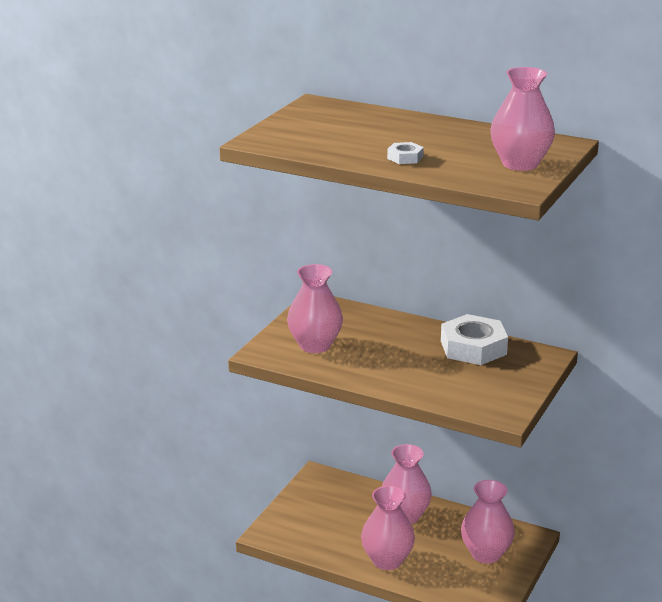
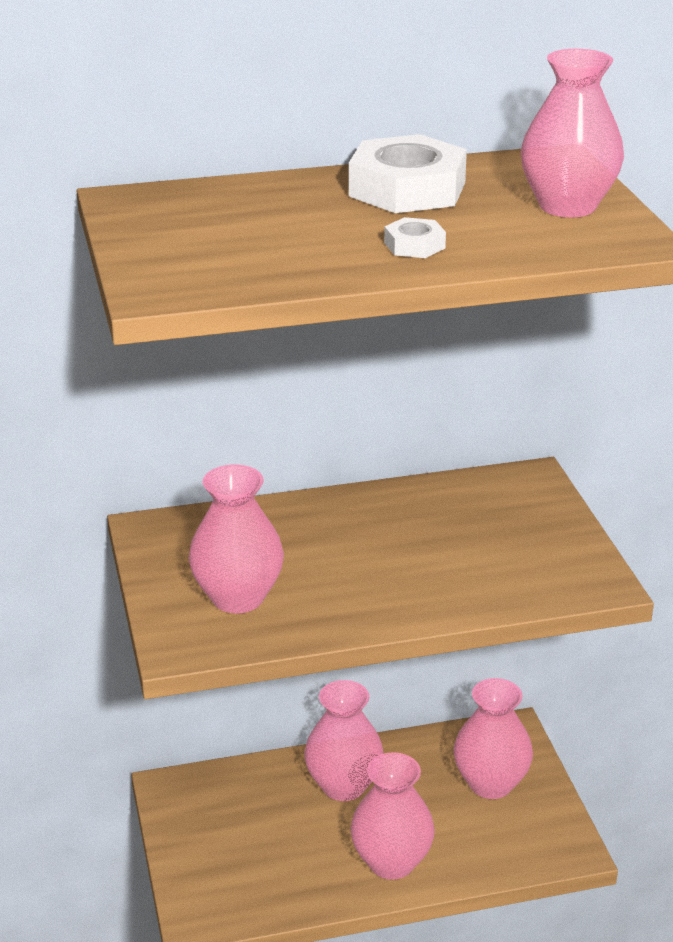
camera: 40 degrees left, 5 degrees up
white nut [441,314,508,365] -> white nut moved to [349,134,467,213]

